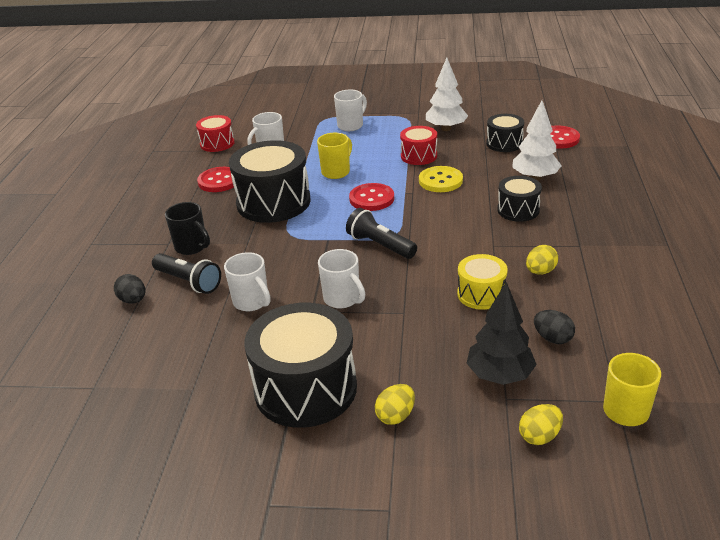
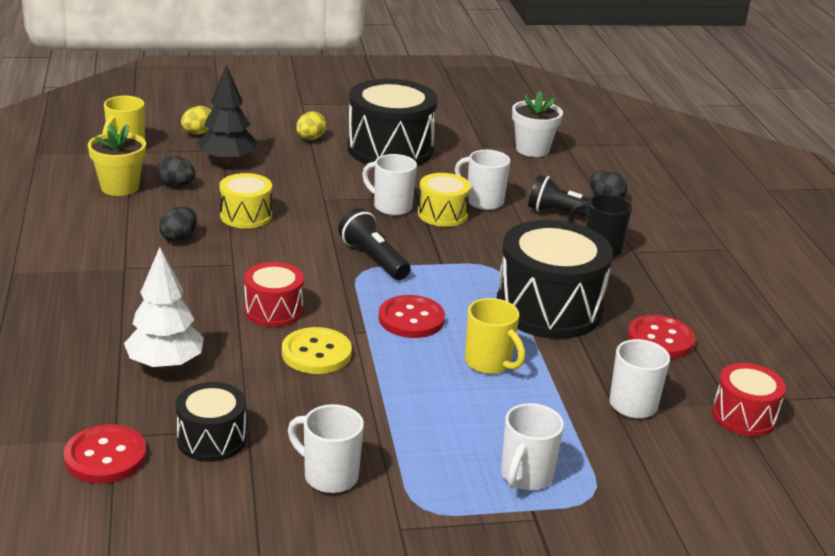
camera: 160 degrees right, 5 degrees down
yellow mug [317,133,352,179] -> yellow mug turned 60 degrees counterclockwise [465,298,525,374]
black flashlight [346,208,417,259] -> black flashlight turned 150 degrees counterclockwise [338,208,411,280]
red drum [400,126,437,165] -> red drum moved to [244,262,304,327]
white tree [426,57,468,131] -> white mug [288,404,364,493]
black drum [497,176,542,222] -> none
yellow egg [526,245,558,275] -> black egg [159,207,197,242]
none -> yellow flower pot [88,124,146,196]
none -> yellow drum [418,173,471,227]
none -> white flower pot [512,91,563,157]

